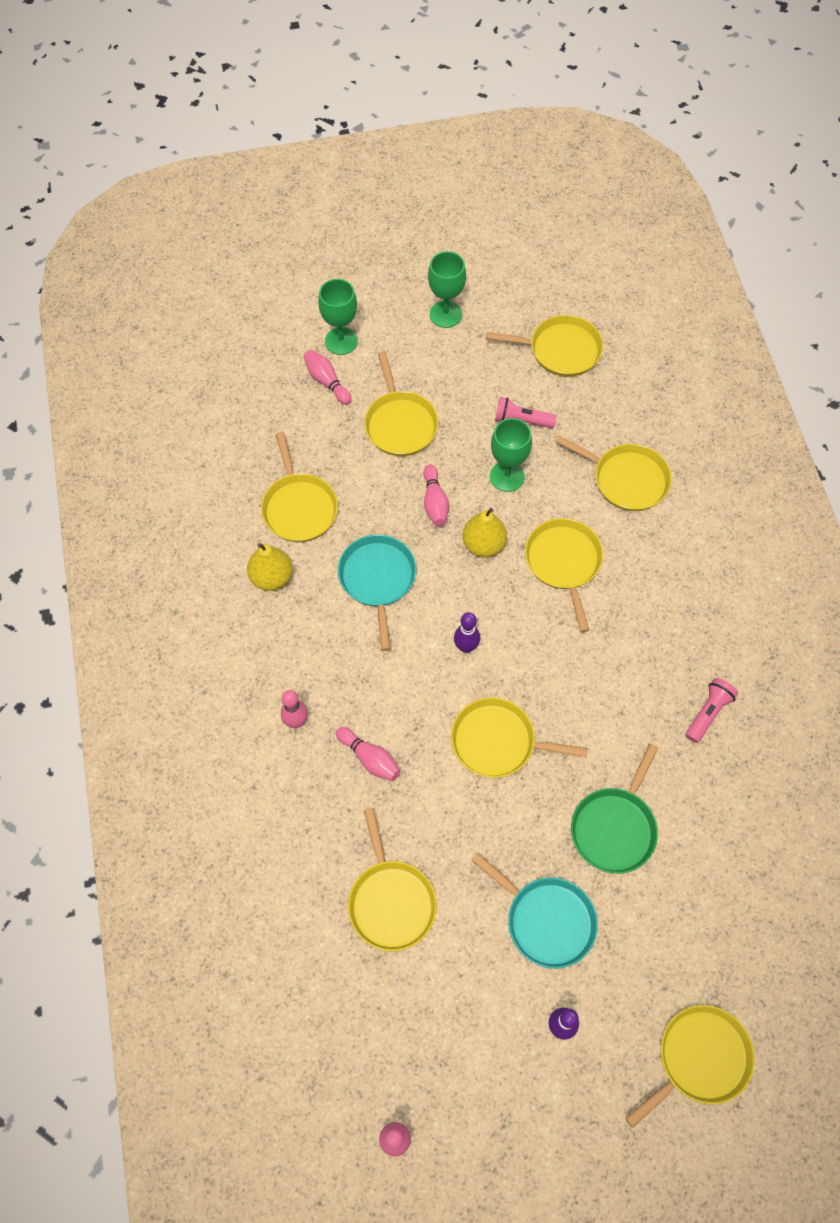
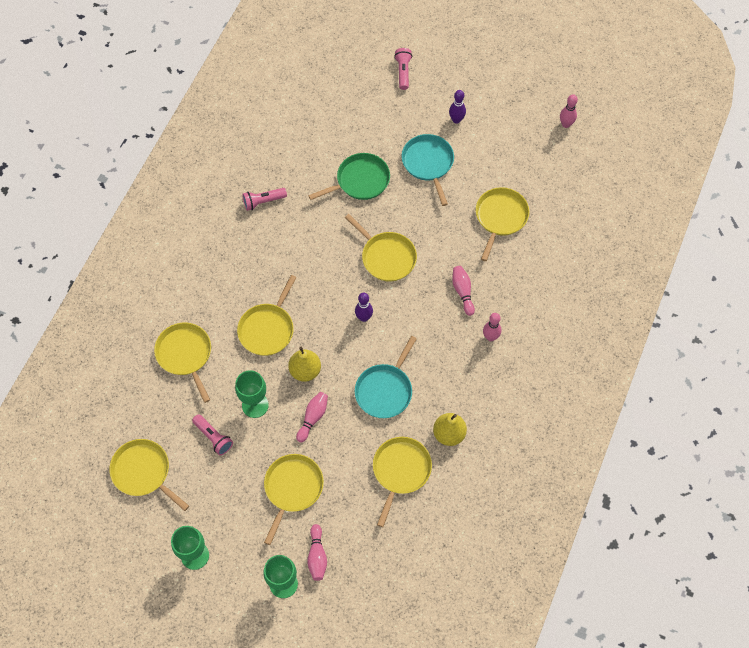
camera: 145 degrees left, 0 degrees up
yellow pan [625,1005,755,1128] -> pink flashlight [394,48,412,90]

